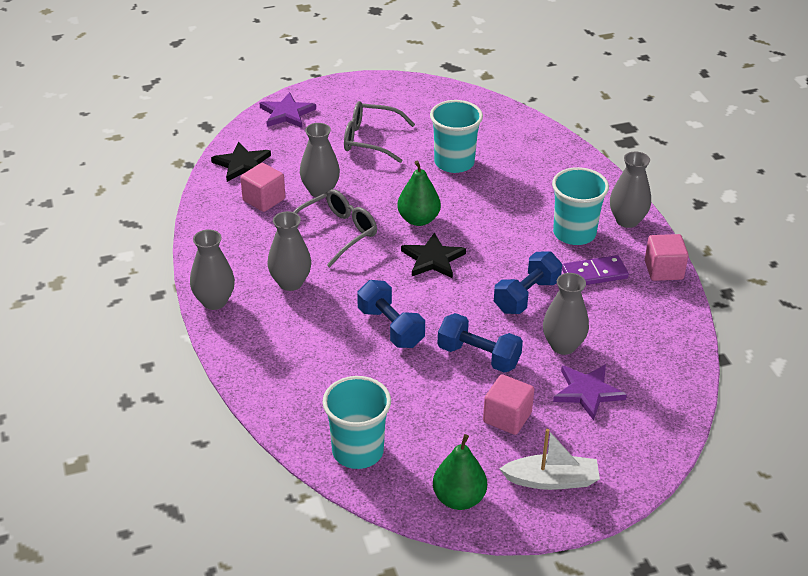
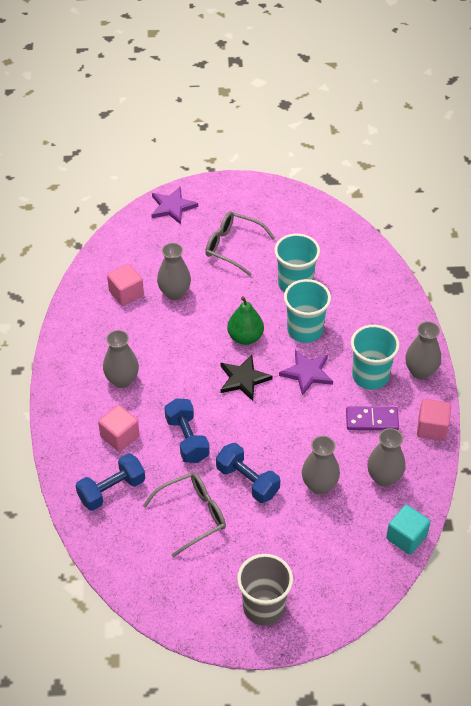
camera: 15 degrees right, 10 degrees up
grey vase [190,229,235,310] -> grey vase moved to [367,428,406,487]
black star [211,142,271,182] -> none
grey glasses [294,189,377,268] -> grey glasses moved to [143,472,226,557]
turquoise cup [323,376,391,469] -> turquoise cup moved to [284,279,331,343]
green pear [433,434,487,510] -> none
pink cube [483,374,534,435] -> pink cube moved to [98,405,139,452]
blue dumbbell [494,251,562,314] -> blue dumbbell moved to [76,453,145,511]
white boat [500,429,600,490] -> grey cup [237,554,293,625]
purple star [553,364,627,420] -> purple star moved to [279,350,333,396]
none -> turquoise cube [386,505,430,555]

